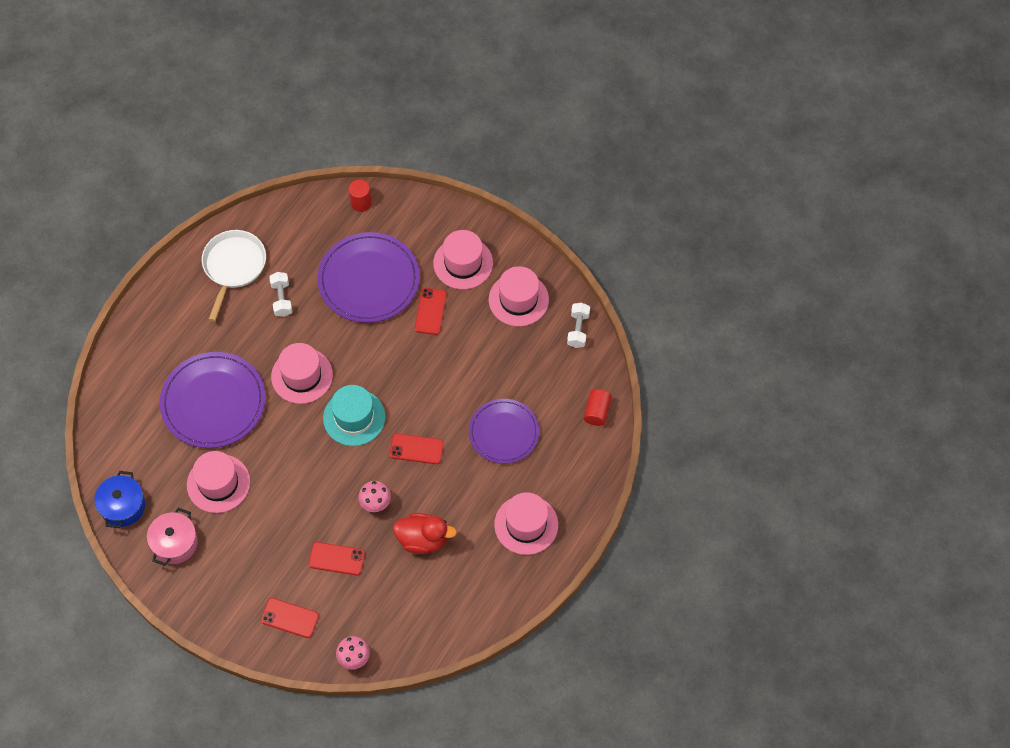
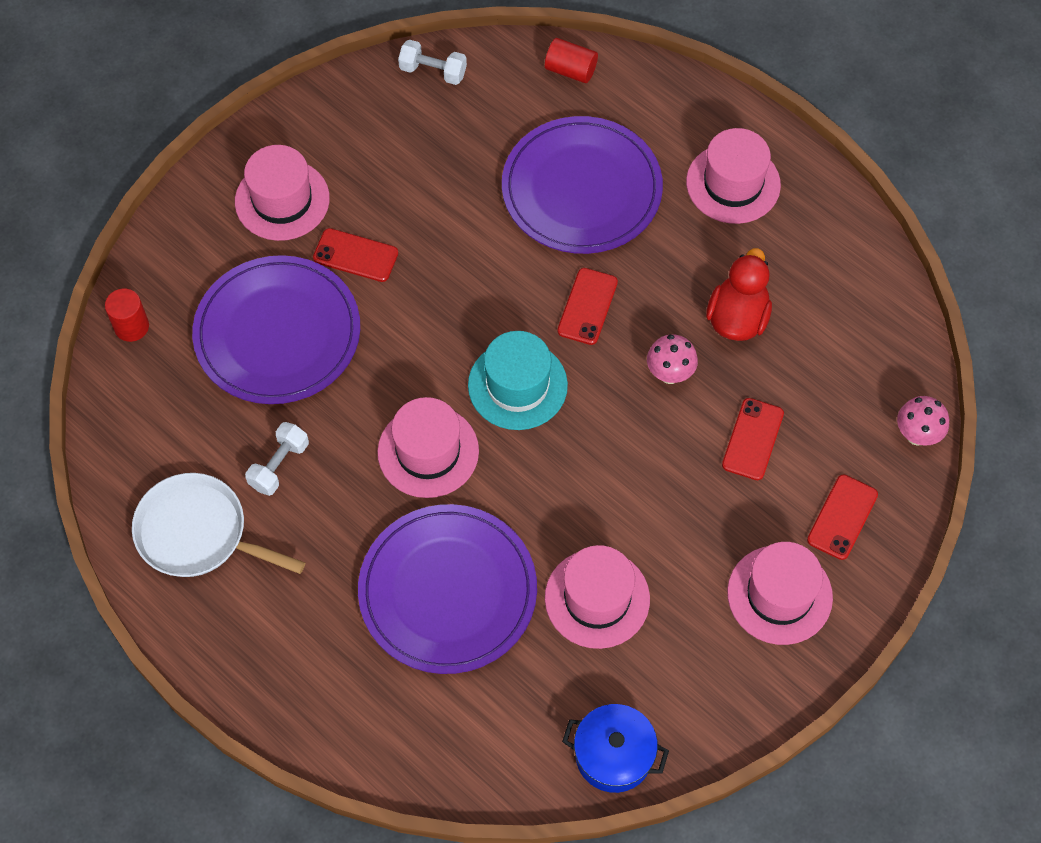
camera: 80 degrees left, 0 degrees up
pink pot [147,508,198,566] -> none
white dumbbell [269,272,292,317] -> white dumbbell turned 60 degrees counterclockwise [245,422,309,496]
purple plate [469,399,539,464] -> purple plate [502,116,663,254], size x1.51
pink hat [489,266,549,326] -> pink hat moved to [727,542,833,645]

